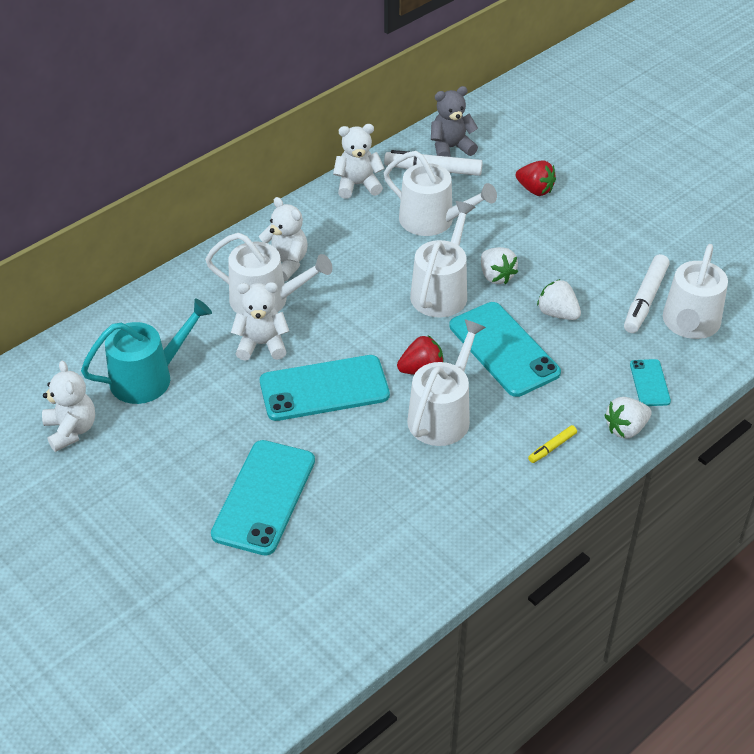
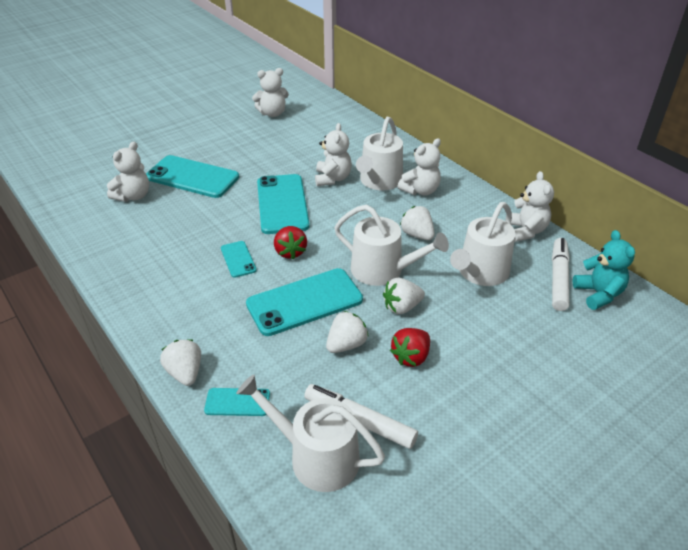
camera: 95 degrees right, 5 degrees down
turquoise watering can [81,298,212,404] -> none
white watering can [407,319,486,446] -> turquoise phone [221,241,257,278]
grey teddy bear [431,86,478,157] -> turquoise teddy bear [573,230,635,310]
red strawberry [516,160,556,196] -> red strawberry moved to [390,328,430,367]
yellow marker [528,425,577,463] -> none
none -> white teddy bear [107,142,149,202]
none -> white strawberry [400,206,434,240]

